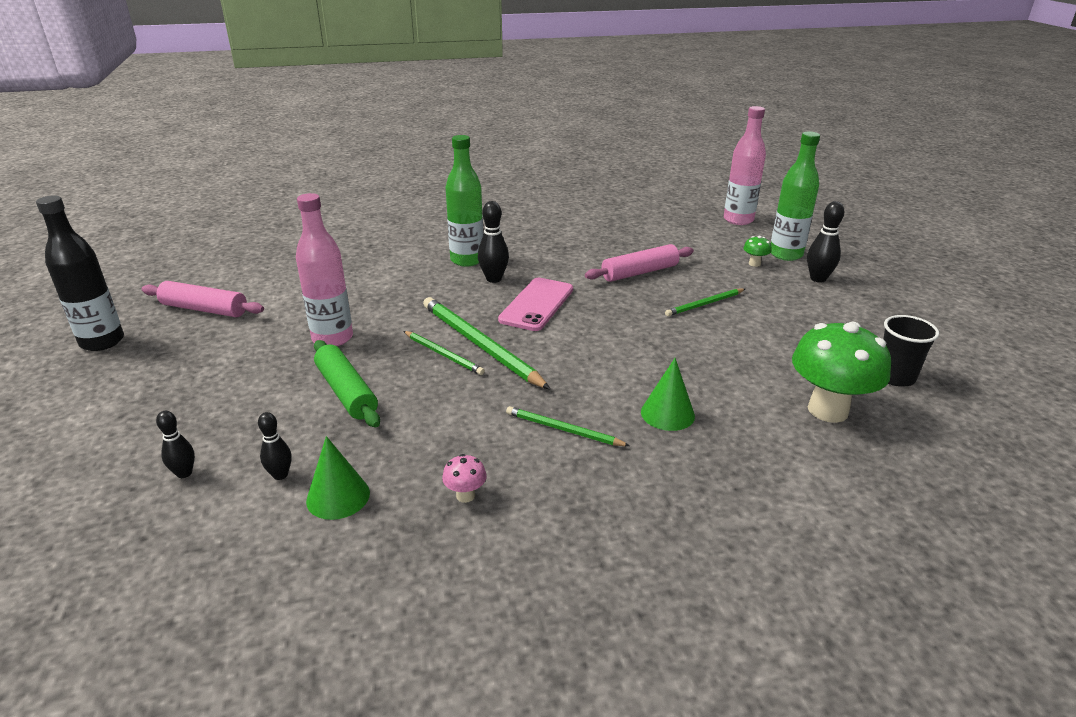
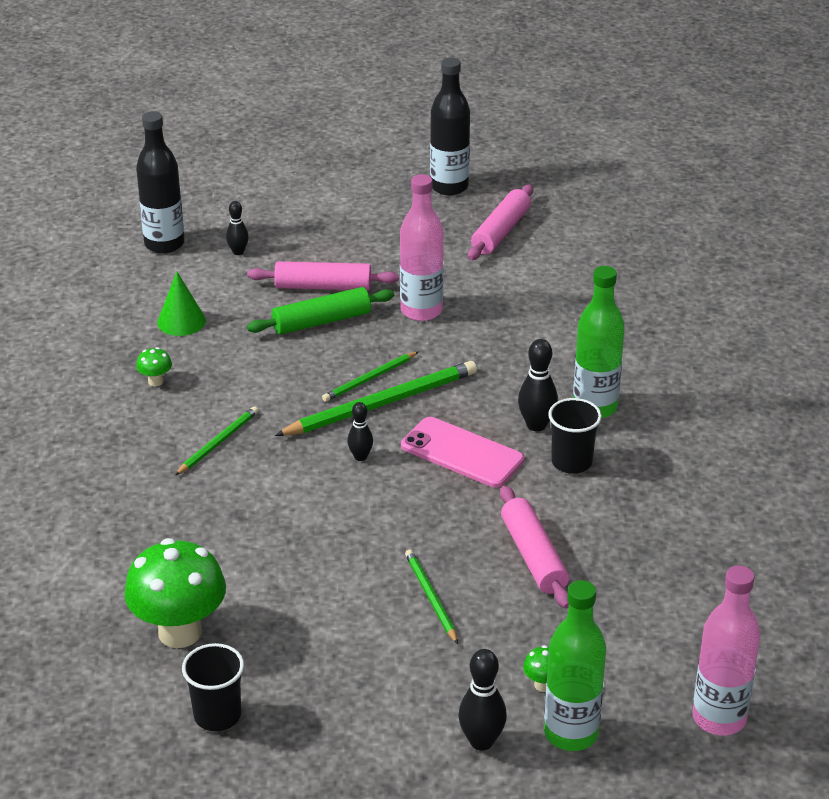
camera: 100 degrees right, 5 degrees up
black bowling pin [258,412,292,480] -> black bowling pin moved to [347,402,373,461]
pink mushroom [442,454,487,503] -> green mushroom [136,347,172,387]
green cone [641,358,695,431] -> none
none -> black bottle [136,111,185,254]
none -> pink rolling pin [247,261,399,290]
none -> black cup [548,398,602,474]

